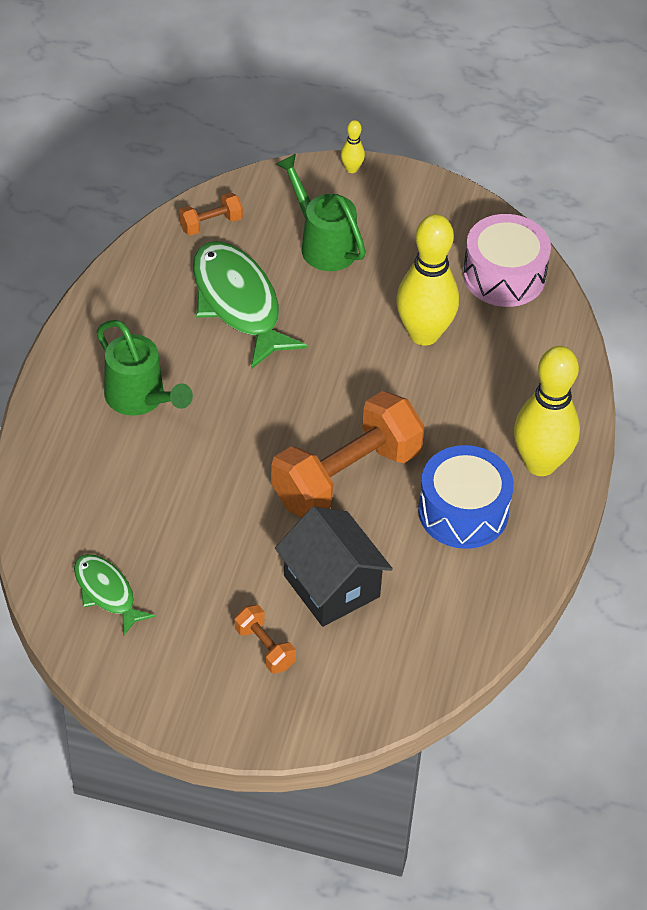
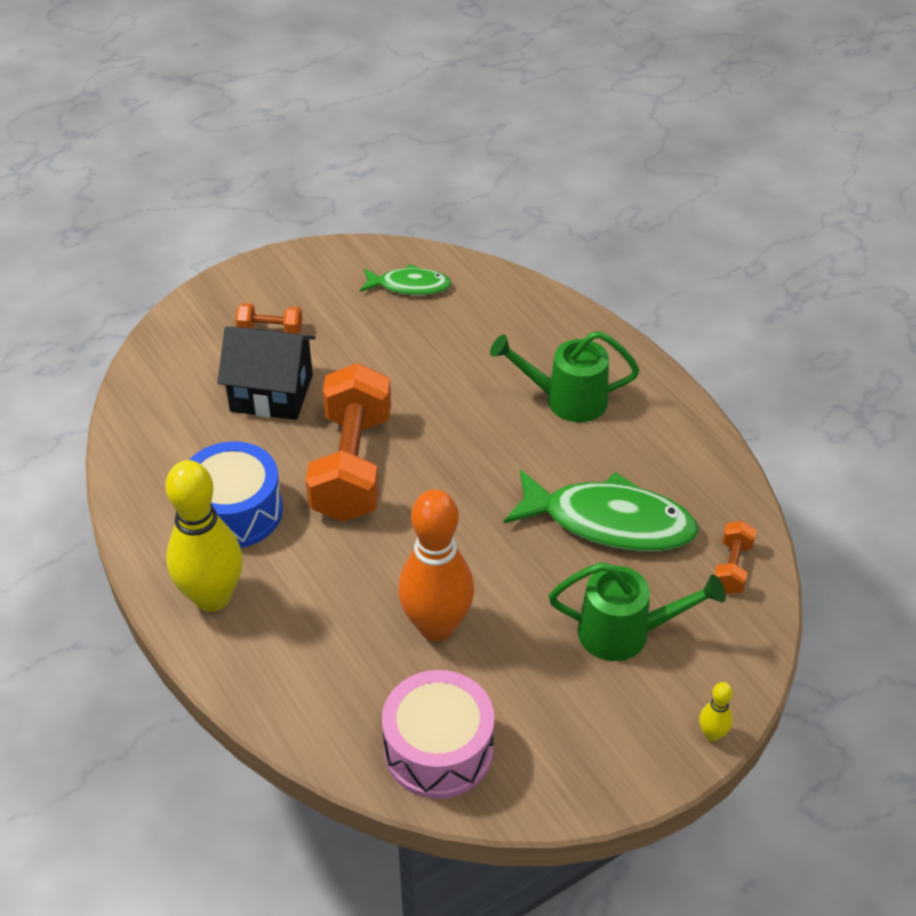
camera: 135 degrees right, 5 degrees down
yellow bowling pin [396,214,459,346] -> orange bowling pin [398,489,474,641]

